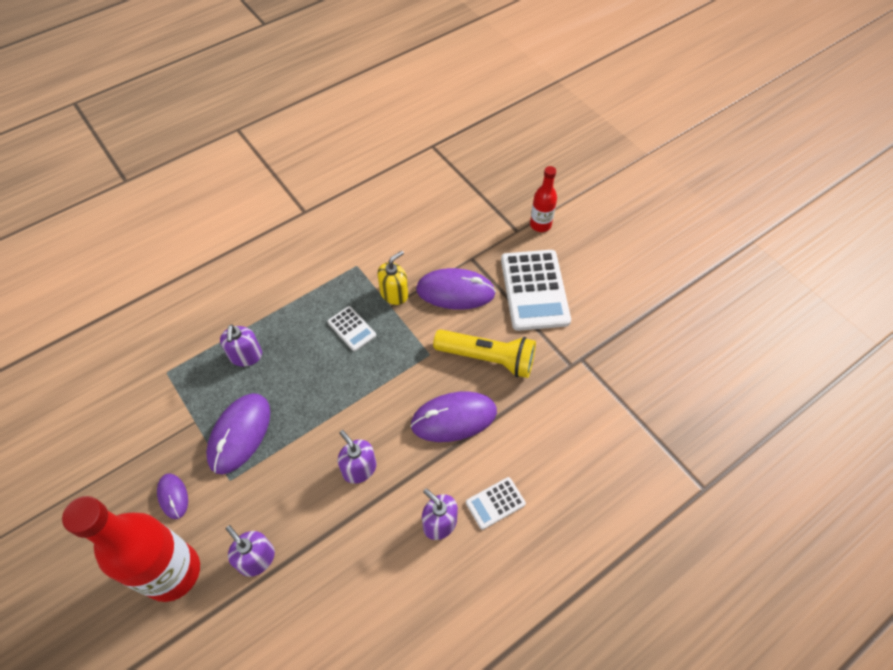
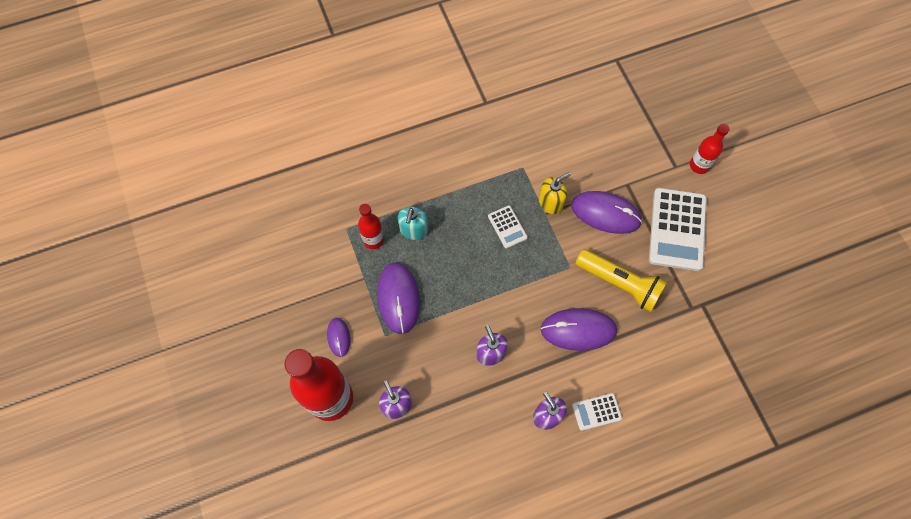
camera: 15 degrees right, 10 degrees up
purple mouse [206,393,270,474] -> purple mouse turned 45 degrees counterclockwise [377,262,420,334]
purple soap dispenser [220,324,262,367] -> turquoise soap dispenser [398,207,428,240]
none -> red bottle [358,204,384,249]

